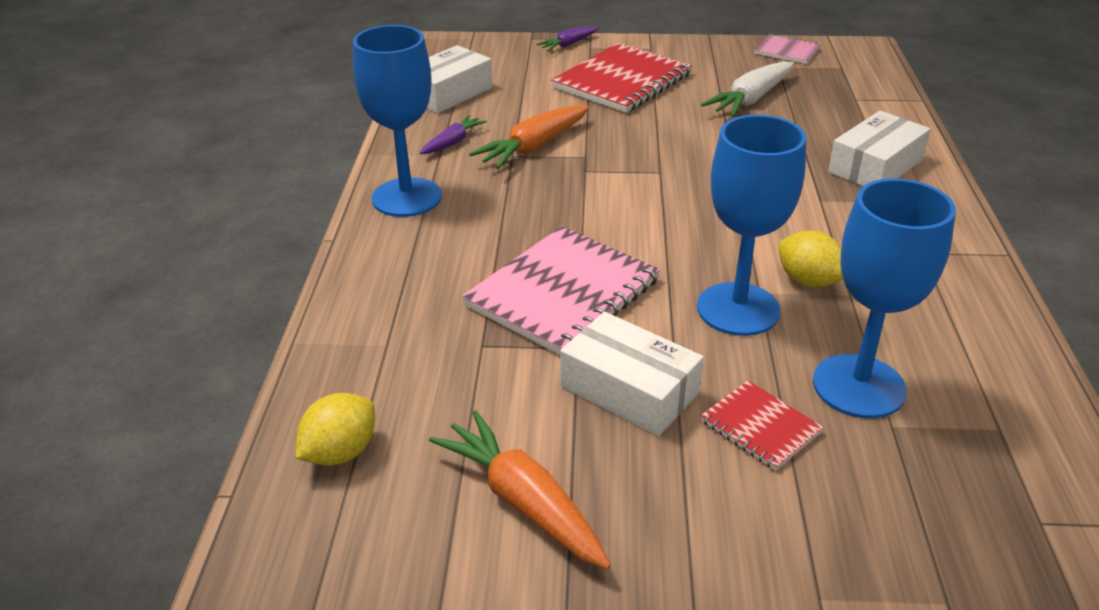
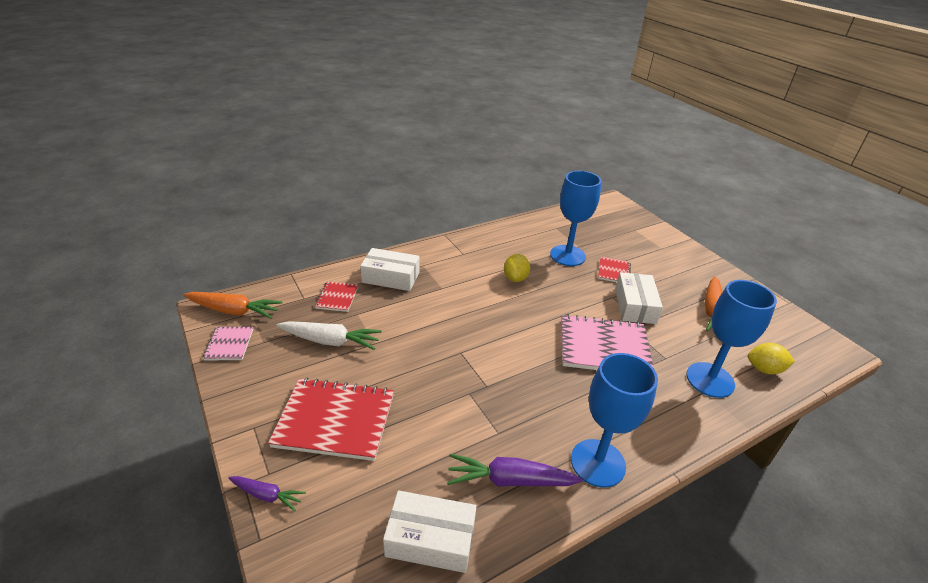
camera: 125 degrees left, 0 degrees up
purple carrot [420,115,487,154] -> purple carrot [447,454,583,487], size x1.70
orange carrot [469,105,589,169] -> orange carrot moved to [183,292,283,319]
blue goblet [697,115,806,336] -> blue goblet moved to [686,280,777,398]
none -> red notebook [315,282,358,312]

